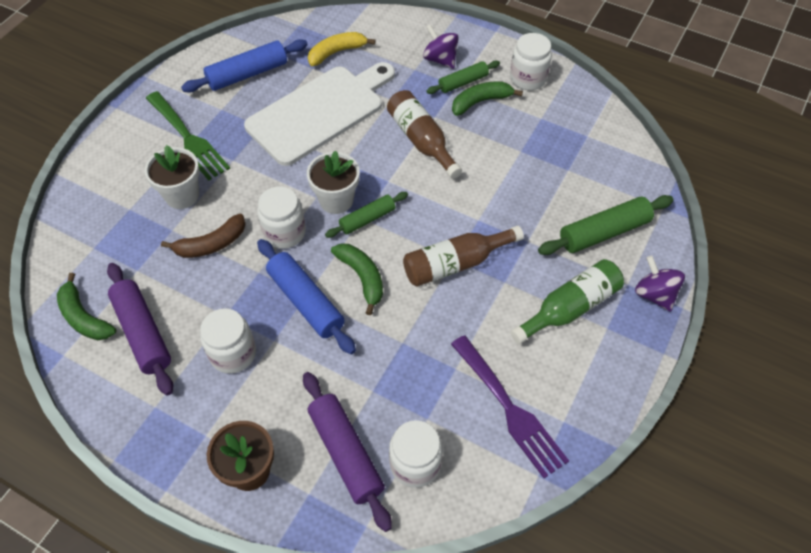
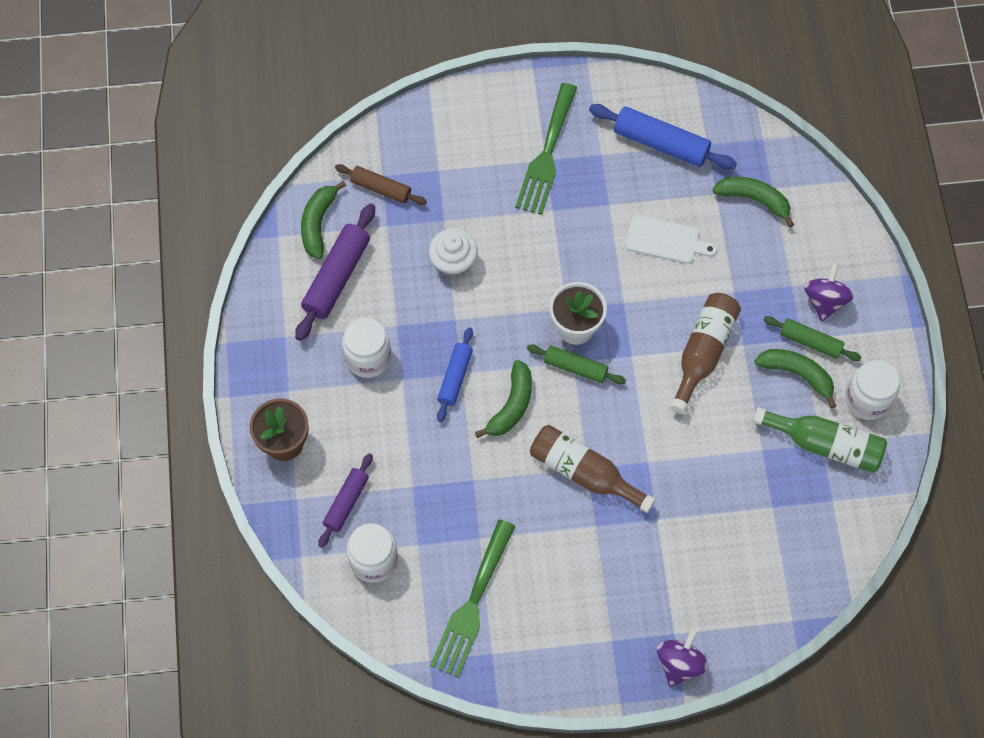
camera: 55 degrees right, 10 degrees up
white flower pot [144,145,199,209] -> none
brown banana [161,214,245,258] -> white cupcake [429,228,478,278]
white cutting board [244,62,395,166] -> white cutting board [625,215,717,264], size x0.47
white jar [257,186,306,249] -> none
blue rolling pin [257,239,356,354] -> blue rolling pin [437,327,473,422], size x0.63
purple rolling pin [303,372,392,532] -> purple rolling pin [318,453,373,548], size x0.63
yellow banana [308,32,376,66] -> green banana [713,177,794,228]
purple fork [451,335,569,478] -> green fork [430,519,515,678]
green bottle [511,259,624,344] -> green bottle moved to [753,407,887,473]
green rolling pin [538,195,674,255] -> none
none -> brown rolling pin [335,164,427,205]

